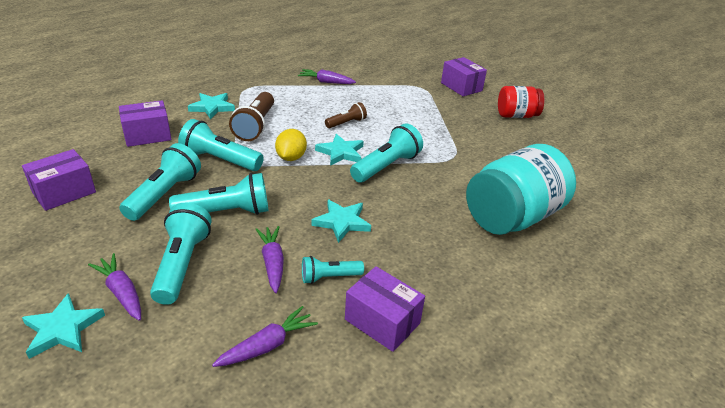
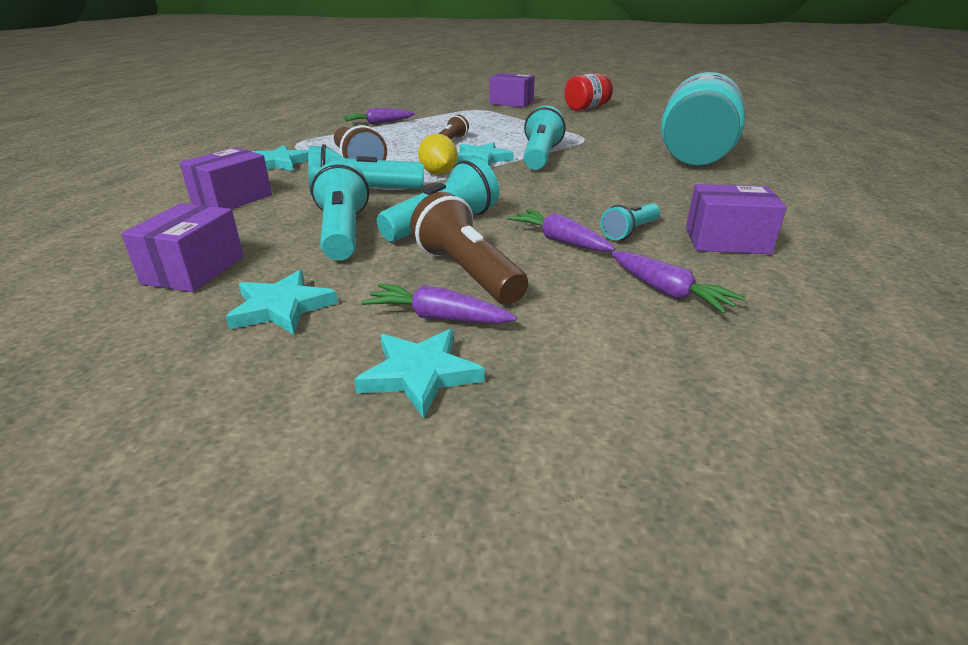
camera: 30 degrees left, 5 degrees down
turquoise flashlight [150,203,212,305] -> brown flashlight [410,192,528,304]
purple carrot [212,306,318,367] -> purple carrot turned 120 degrees clockwise [611,251,746,314]
turquoise star [311,199,371,243] -> turquoise star moved to [226,270,338,335]

